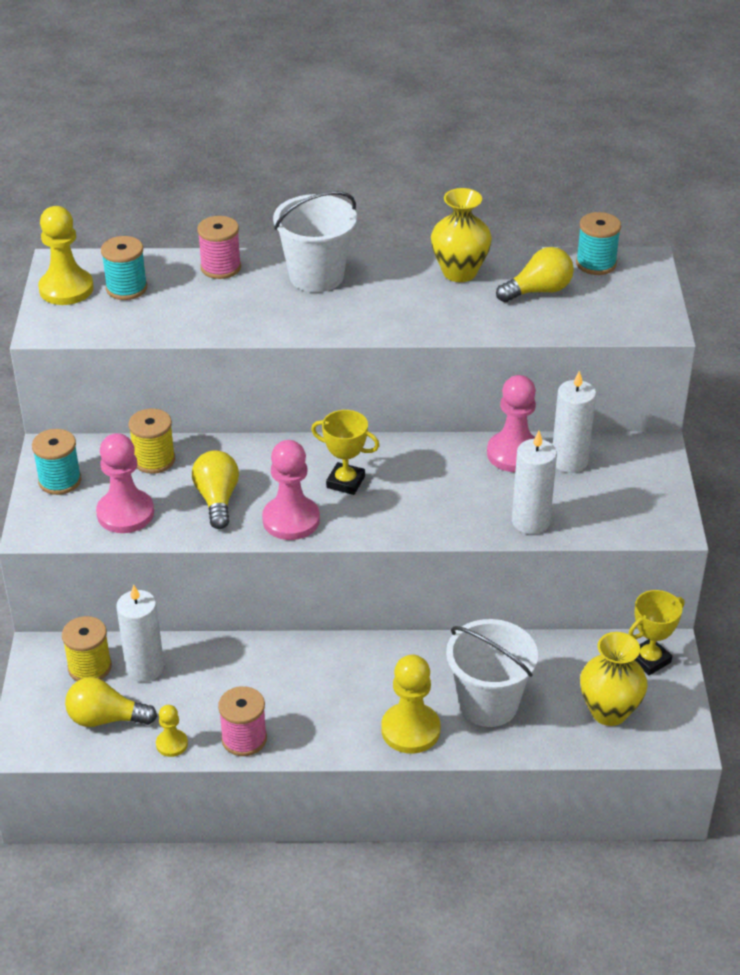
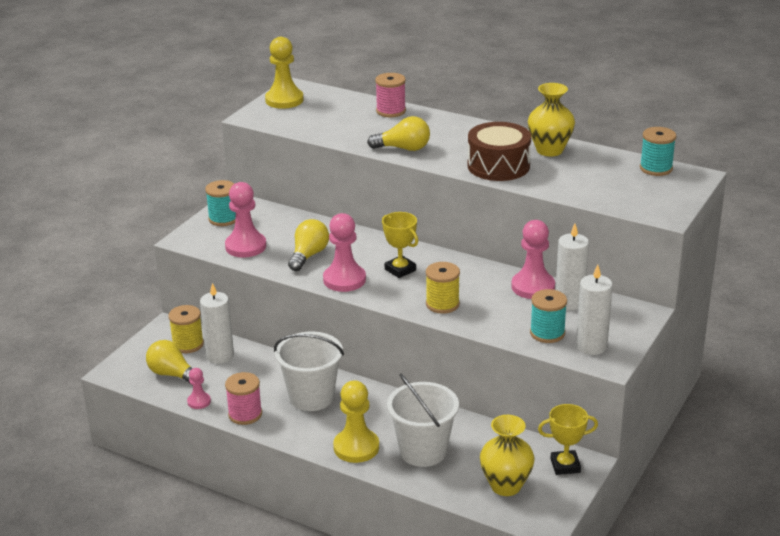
camera: 30 degrees right, 10 degrees down
turquoise spool [101,236,147,300] -> turquoise spool moved to [530,289,567,343]
yellow spool [128,408,175,474] -> yellow spool moved to [426,262,460,314]
yellow pawn [156,705,188,757] -> pink pawn [187,368,211,409]
white bucket [273,191,357,292] -> white bucket moved to [274,332,344,411]
yellow light bulb [496,247,574,302] -> yellow light bulb moved to [367,116,430,151]
white candle [512,431,557,534] -> white candle moved to [576,265,613,355]
none -> brown drum [468,122,531,181]

